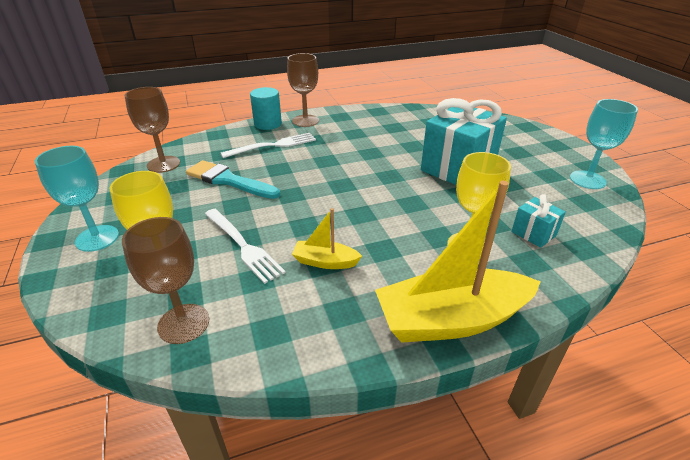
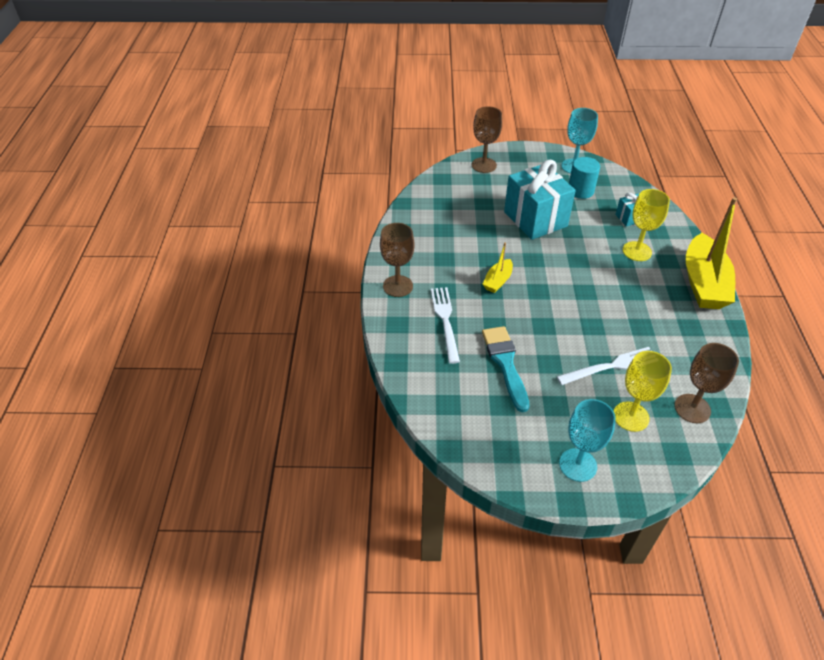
camera: 70 degrees left, 10 degrees up
brown goblet [125,87,180,173] -> brown goblet moved to [472,106,502,173]
turquoise brush [186,160,280,199] -> turquoise brush turned 120 degrees clockwise [482,326,529,412]
turquoise cylinder [250,87,282,130] -> turquoise cylinder moved to [569,157,600,199]
yellow boat [292,208,362,269] -> yellow boat moved to [482,242,513,293]

